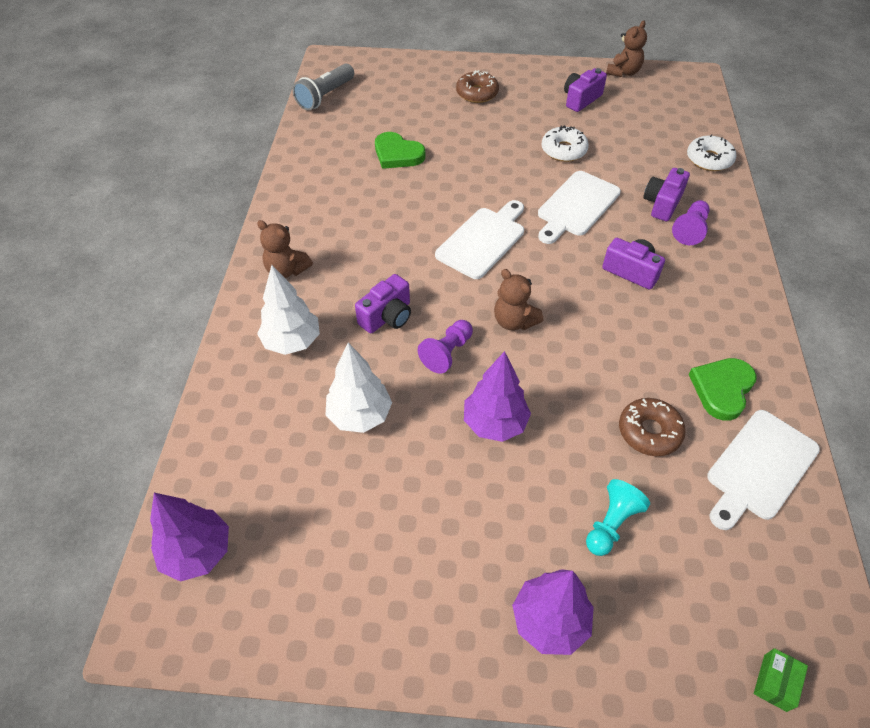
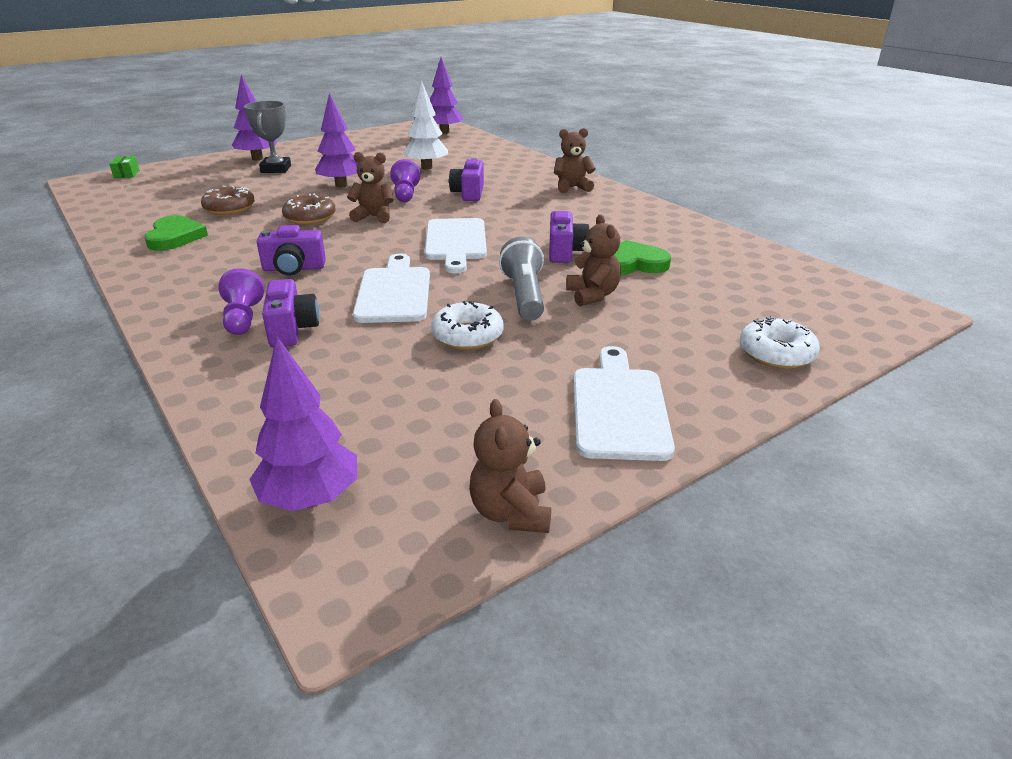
camera: 140 degrees right, 20 degrees down
white tree [257,265,320,355] -> none
grey flashlight [293,64,354,111] -> grey flashlight moved to [499,237,544,321]
brown donut [456,70,499,103] -> brown donut moved to [282,194,336,225]
purple camera [564,68,607,112] -> purple camera moved to [549,211,589,263]
turquoise pawn [586,479,650,556] -> none
white donut [687,134,736,171] -> white donut moved to [740,316,820,369]
white cutting board [707,410,820,530] -> white cutting board moved to [573,346,675,461]
none -> grey trophy [244,101,291,173]
none -> purple tree [249,337,357,511]
none -> brown teddy bear [566,214,621,306]

